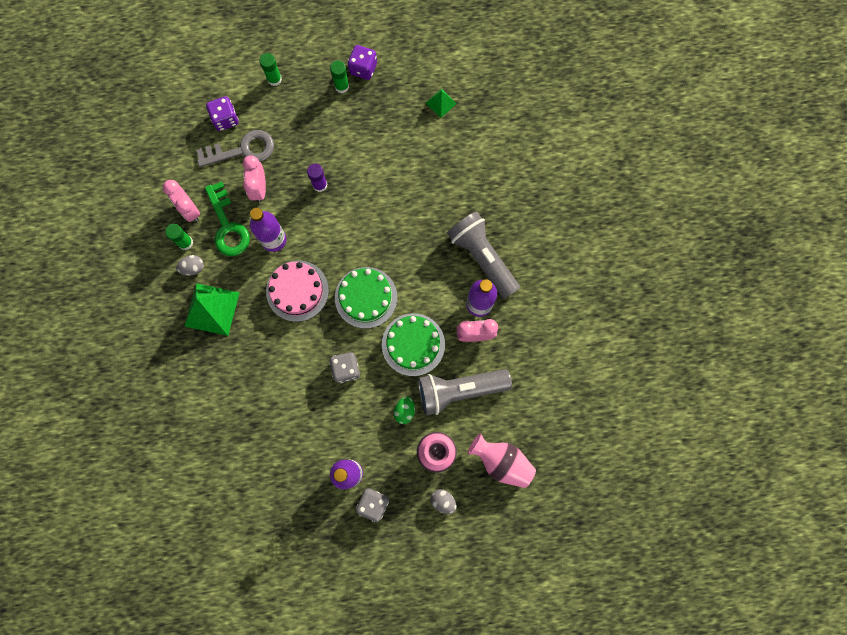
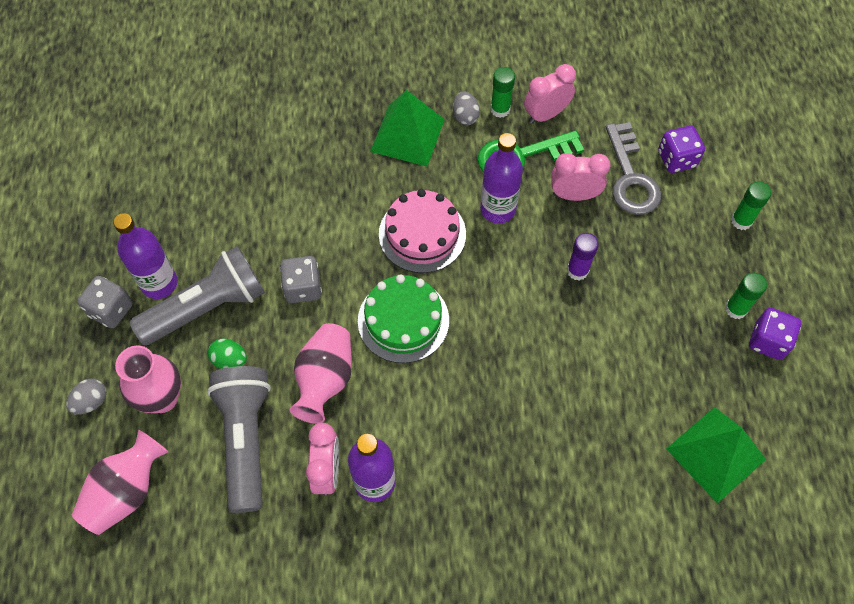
camera: 95 degrees right, 15 degrees down
green cake [382,313,445,376] -> pink vase [290,323,352,424]
green pyramid [426,89,457,118] -> green pyramid [666,407,766,503], size x1.92
grey flashlight [447,211,520,299] -> grey flashlight moved to [130,246,265,345]

